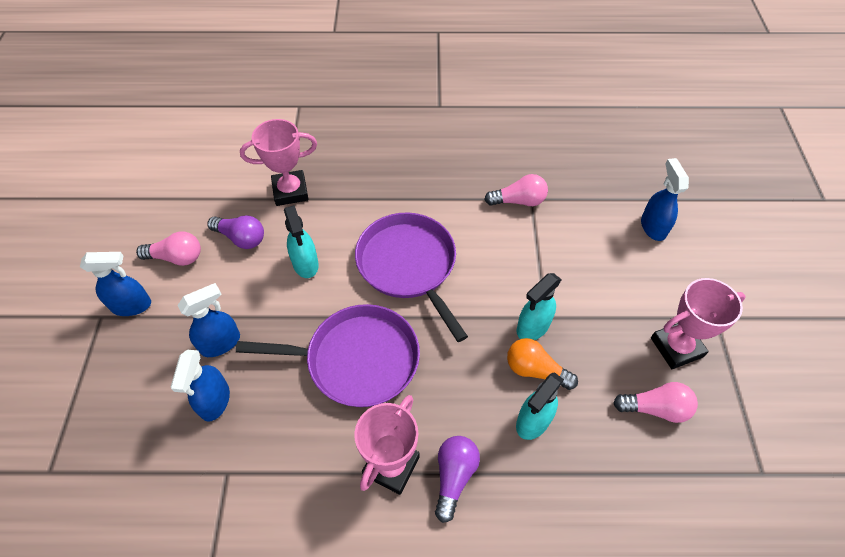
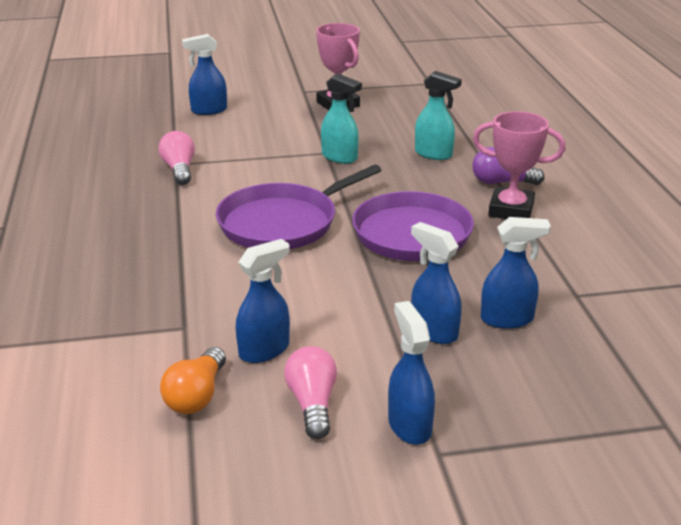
camera: 100 degrees left, 25 degrees down
purple light bulb [207,216,264,249] -> blue spray bottle [236,239,290,363]
pink trophy [240,119,317,206] -> none
turquoise spray bottle [284,206,319,278] -> none
orange light bulb [507,338,578,390] -> orange light bulb moved to [160,347,226,414]
pink light bulb [613,382,698,423] -> none

